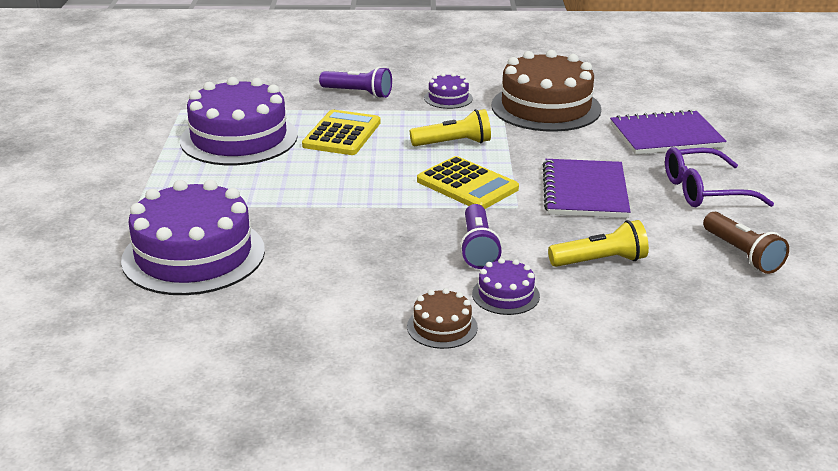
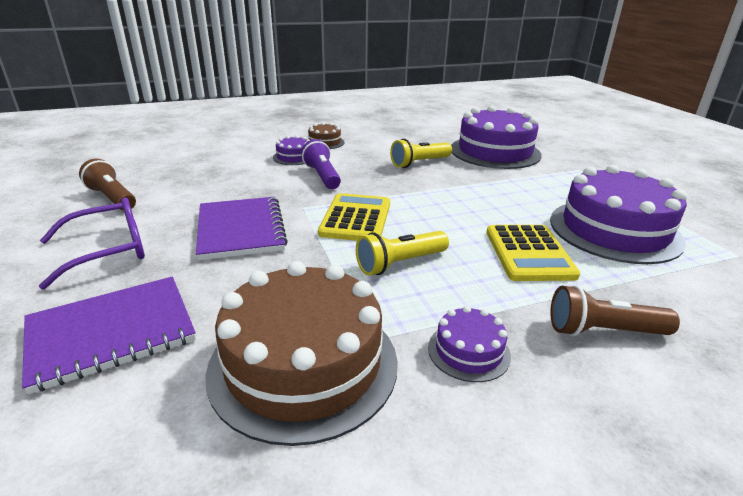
camera: 160 degrees right, 0 degrees up
purple flashlight [319,67,392,98] -> brown flashlight [550,285,680,336]
yellow calculator [417,156,519,209] -> yellow calculator turned 75 degrees clockwise [318,193,390,241]
yellow flashlight [548,220,649,267] -> yellow flashlight moved to [390,139,452,168]

